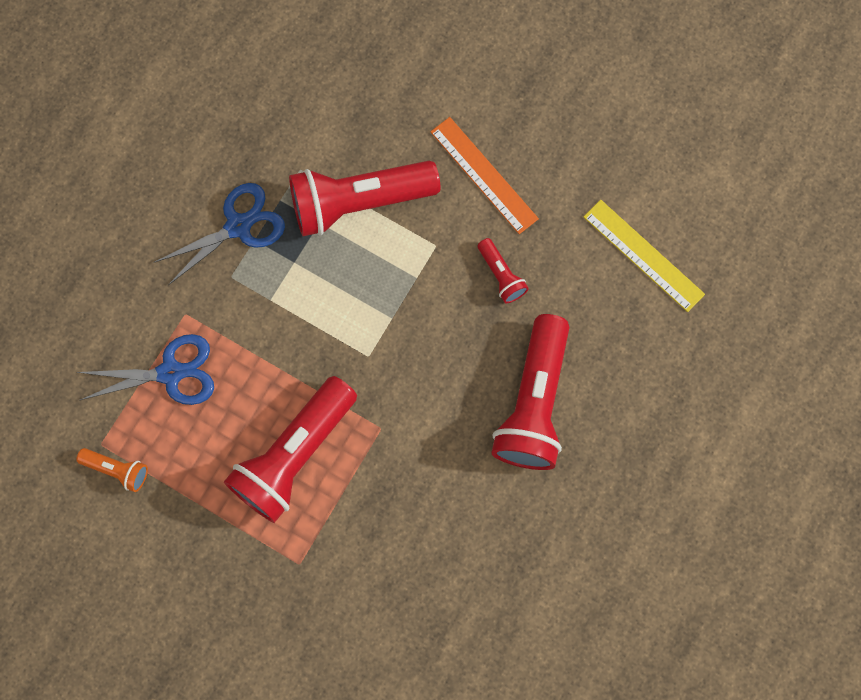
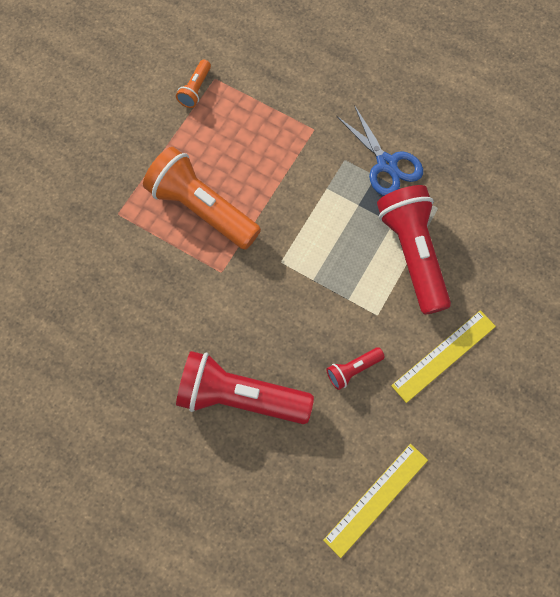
camera: 90 degrees right, 5 degrees down
blue scissors [76,334,214,405] -> none
red flashlight [224,376,357,523] -> orange flashlight [143,147,261,250]
orange ruler [431,117,539,234] -> yellow ruler [391,310,496,403]

